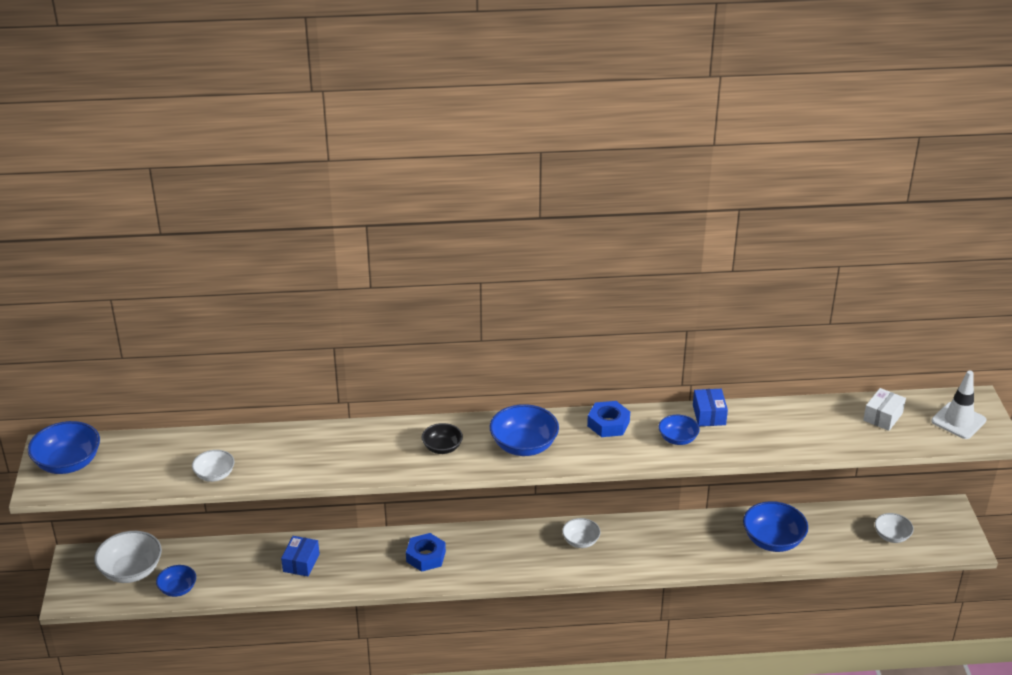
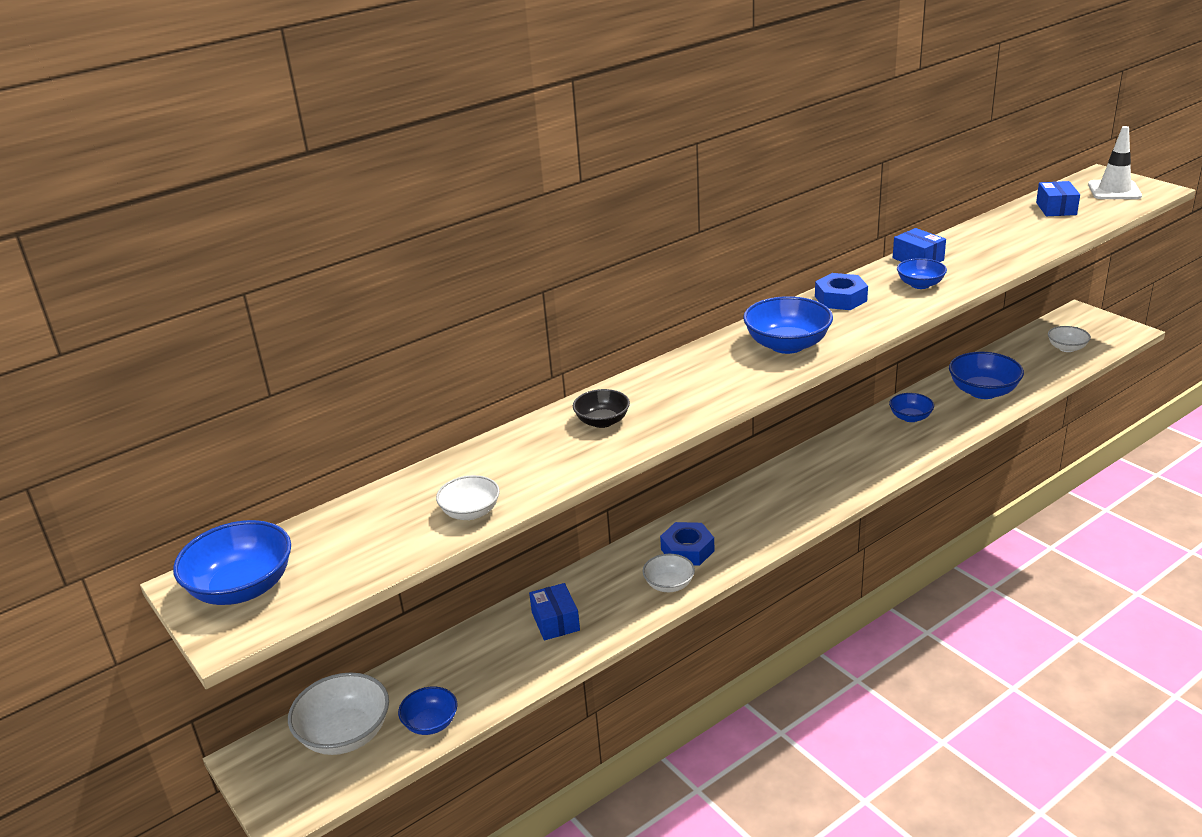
camera: 30 degrees left, 5 degrees down
black bowl [422,423,463,454] -> black bowl moved to [573,389,630,428]
white bowl [562,518,601,548] -> white bowl moved to [642,554,695,592]
white box [863,388,906,431] -> blue box [1036,181,1080,216]
none -> blue bowl [889,393,934,422]

